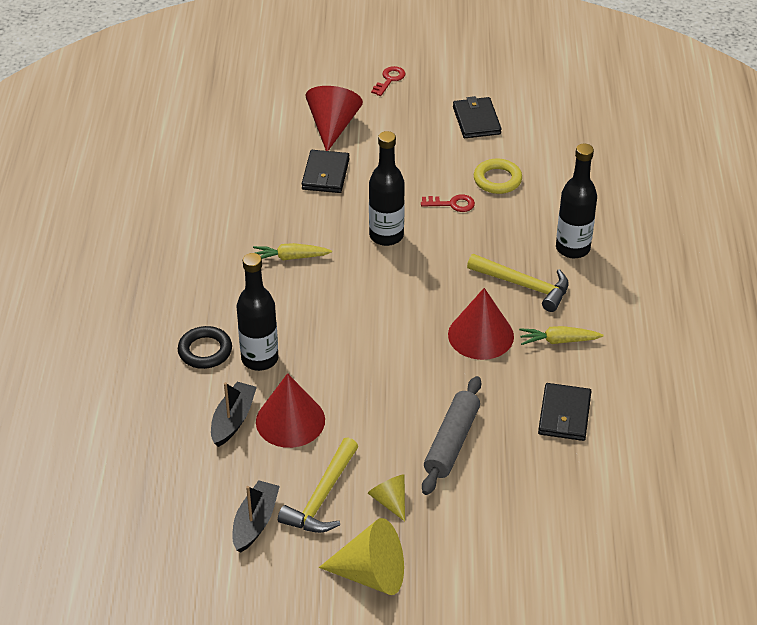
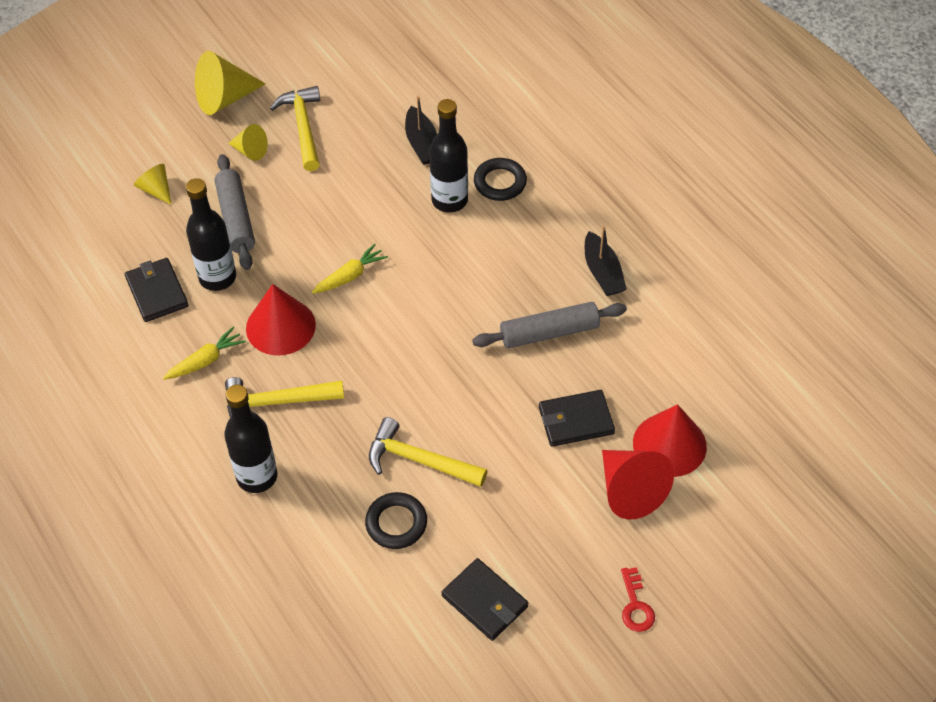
camera: 145 degrees right, 10 degrees up
black boat [232,480,280,553] -> black boat moved to [585,225,627,296]
yellow carrot [253,243,332,260] -> yellow carrot moved to [312,244,388,294]
red cone [256,373,325,448] -> red cone moved to [633,404,707,477]
black wallet [302,150,350,193] -> black wallet turned 75 degrees counterclockwise [539,390,615,447]
black bottle [369,131,405,246] -> black bottle moved to [186,178,236,291]
red key [421,194,475,212] -> yellow hammer [369,417,487,487]
yellow ring [474,159,522,194] -> black ring [365,492,427,549]
none -> yellow cone [134,164,172,205]
none -> grey rolling pin [472,302,627,348]

